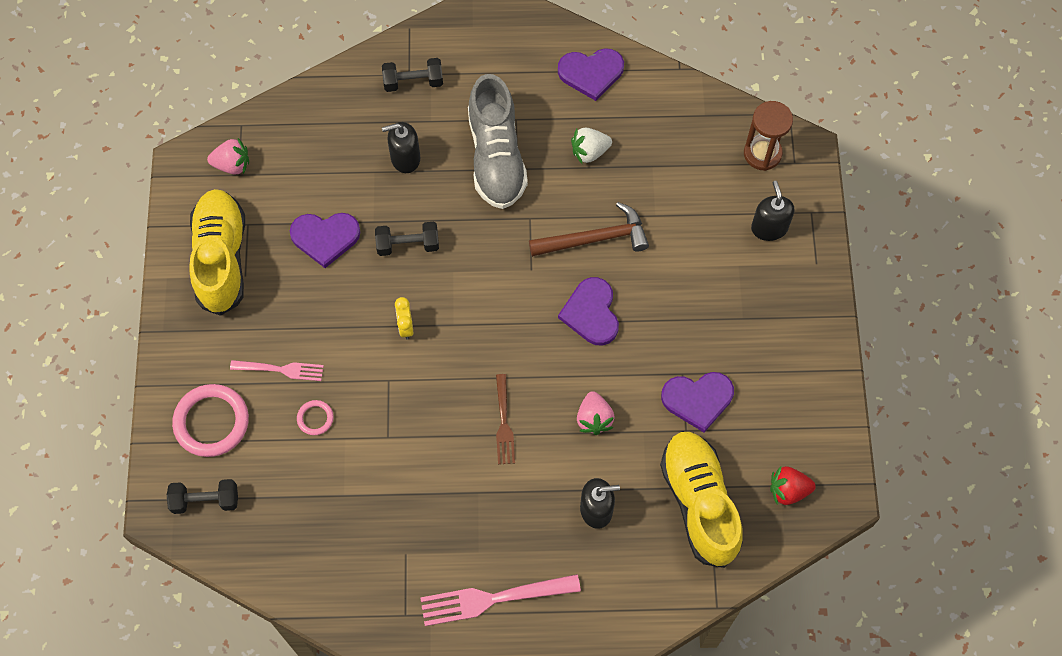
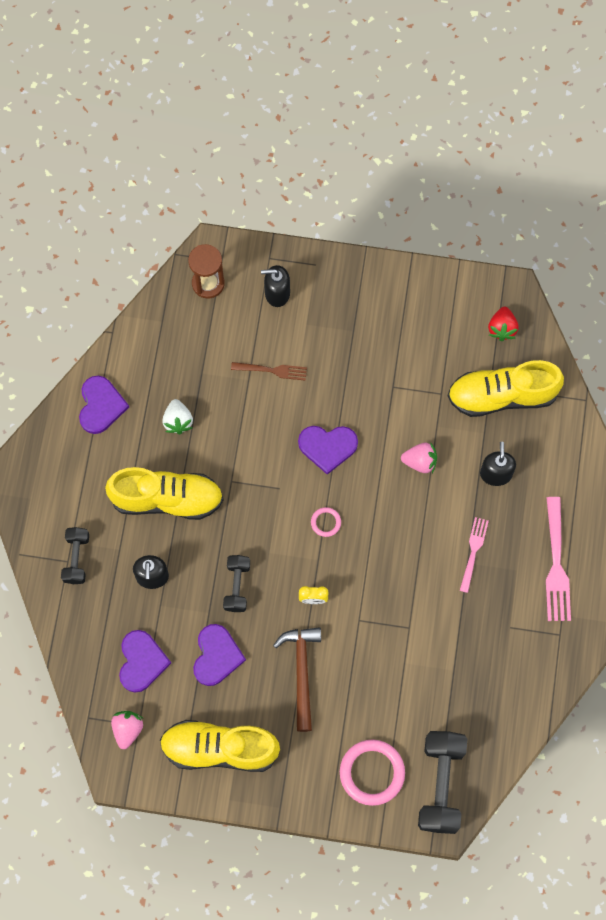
camera: 80 degrees left, 5 degrees up
black dumbbell [167,479,238,514] -> black dumbbell [418,731,467,834], size x1.73
pink fork [230,360,324,381] -> pink fork moved to [460,517,489,593]
pink ring [297,400,334,435] -> pink ring moved to [311,507,341,537]
grey shoe [468,74,528,209] -> yellow shoe [105,467,223,520]
brown fork [496,374,515,464] -> brown fork moved to [231,362,307,381]
brown hammer [529,202,649,257] -> brown hammer moved to [273,627,321,732]
purple heart [661,372,734,432] -> purple heart moved to [119,630,171,693]

